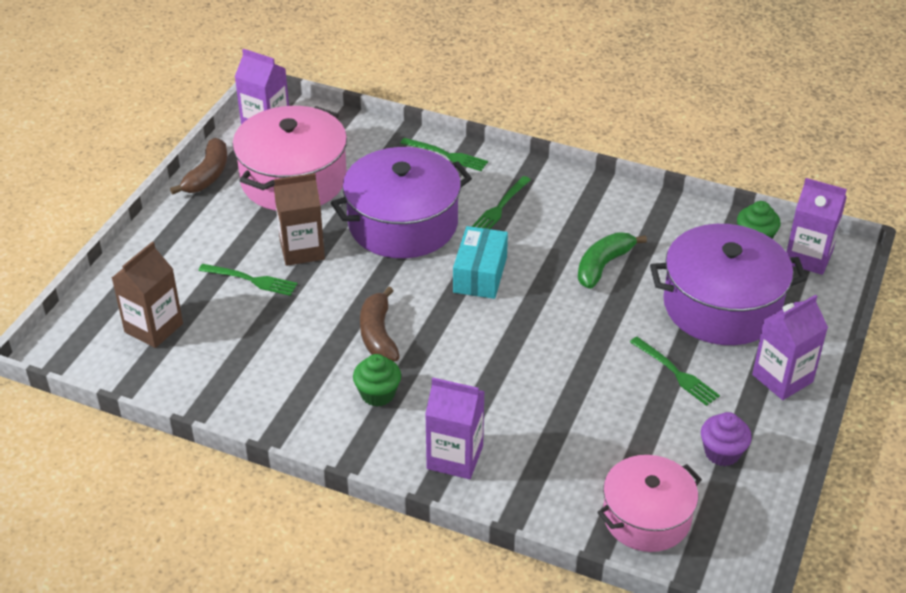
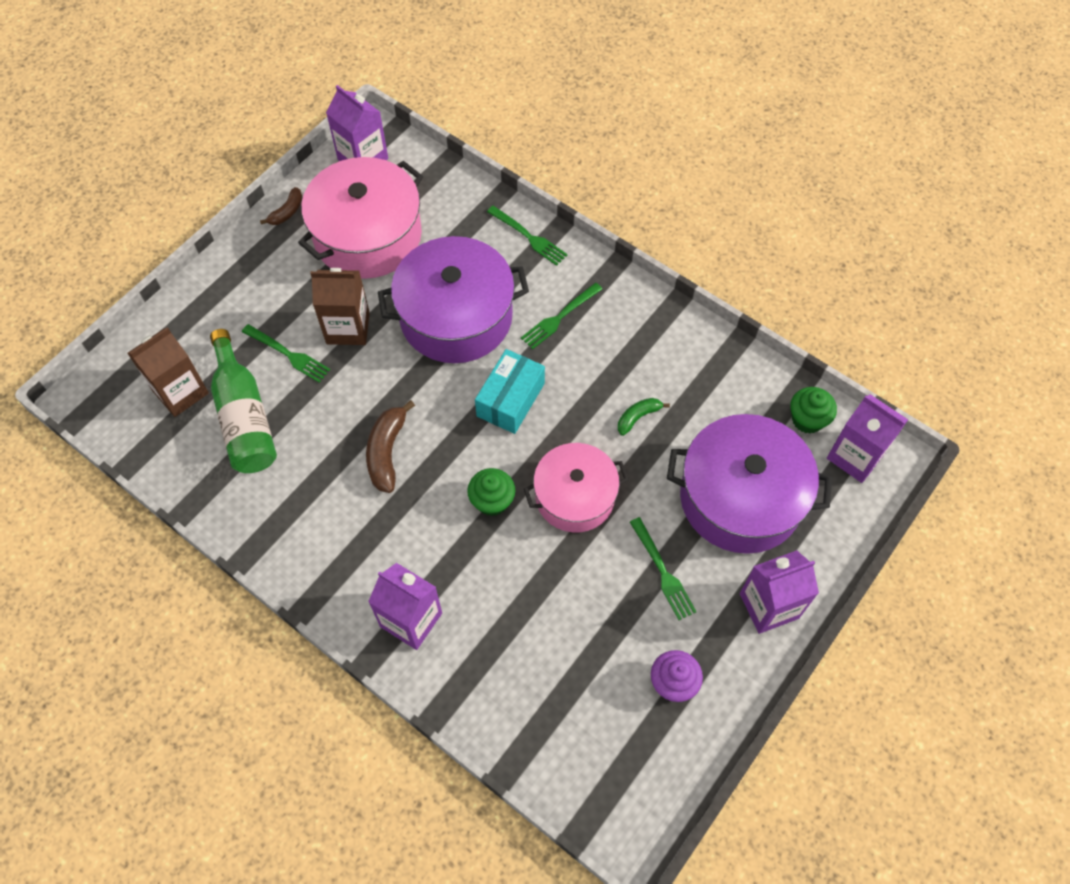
camera: 15 degrees right, 20 degrees up
brown banana [170,138,227,194] -> brown banana [260,187,303,225], size x0.60
green cupcake [353,354,401,407] -> green cupcake moved to [467,468,515,516]
green banana [578,232,647,289] -> green banana [618,398,670,436], size x0.60
pink pot [597,455,702,552] -> pink pot moved to [524,443,629,532]
none -> green bottle [210,329,277,473]

